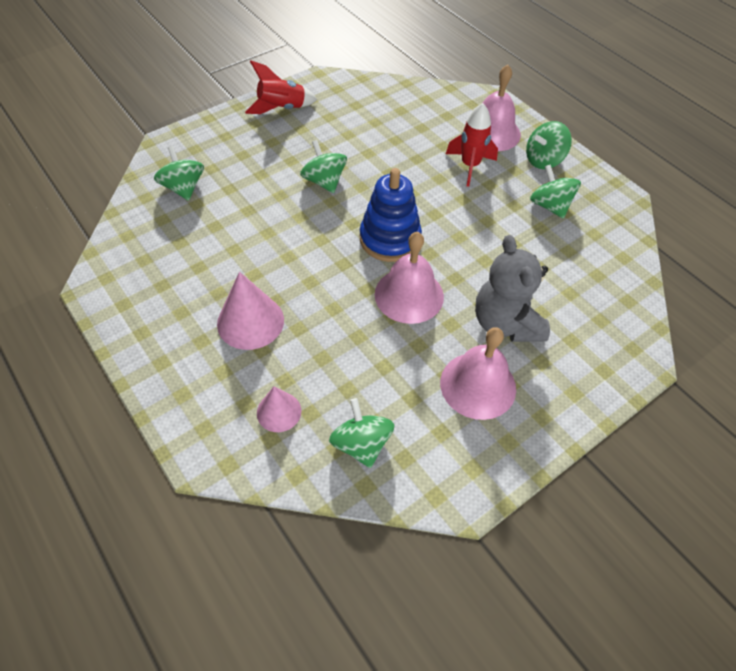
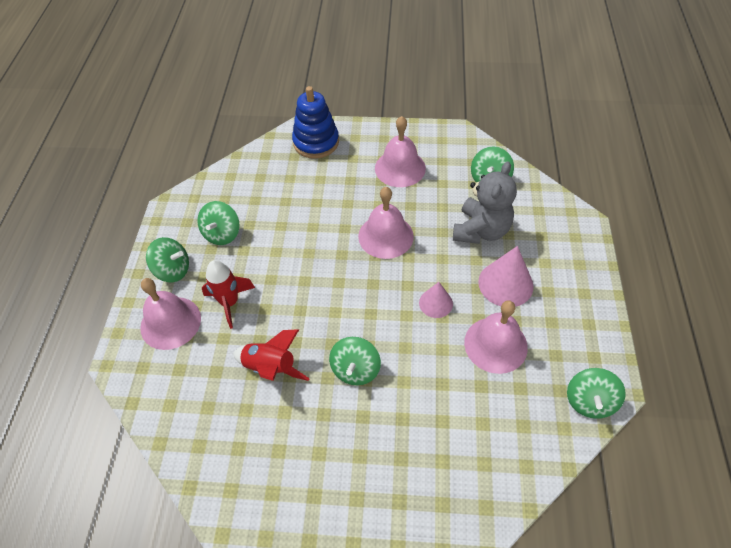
camera: 135 degrees left, 0 degrees up
green spinning top [154,146,204,201] -> green spinning top moved to [567,368,626,419]
red rocket [245,61,317,114] -> red rocket moved to [233,329,310,381]
pink cone [257,386,301,432] -> pink cone moved to [419,282,453,318]
blue stacking toy [360,168,422,262] -> blue stacking toy moved to [292,86,339,159]
grey teddy bear [475,235,550,342] -> grey teddy bear moved to [453,161,517,244]
none -> pink bell [464,300,528,374]

